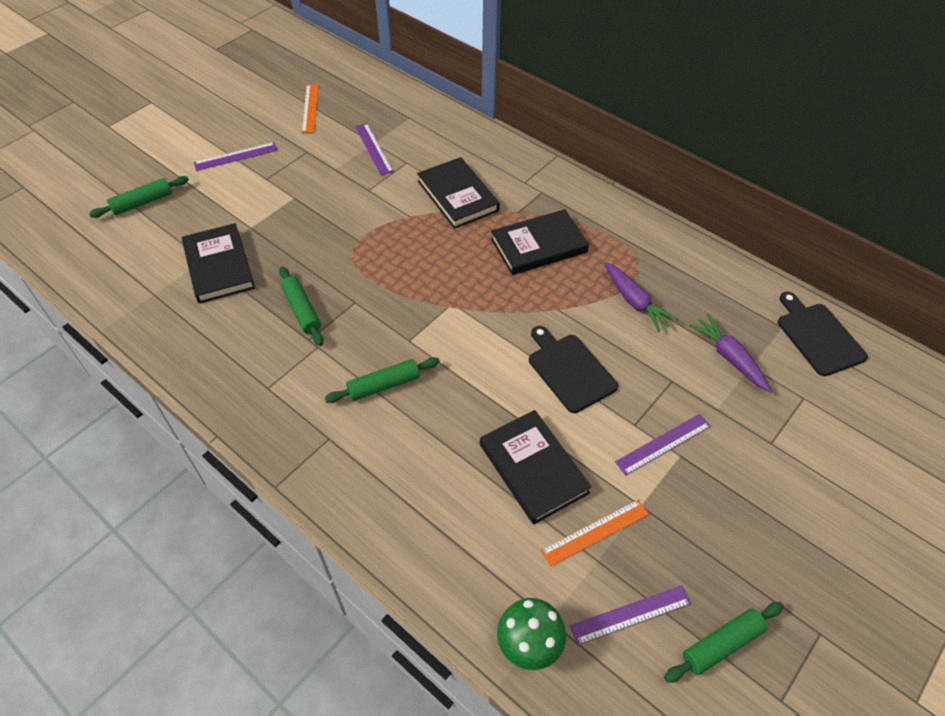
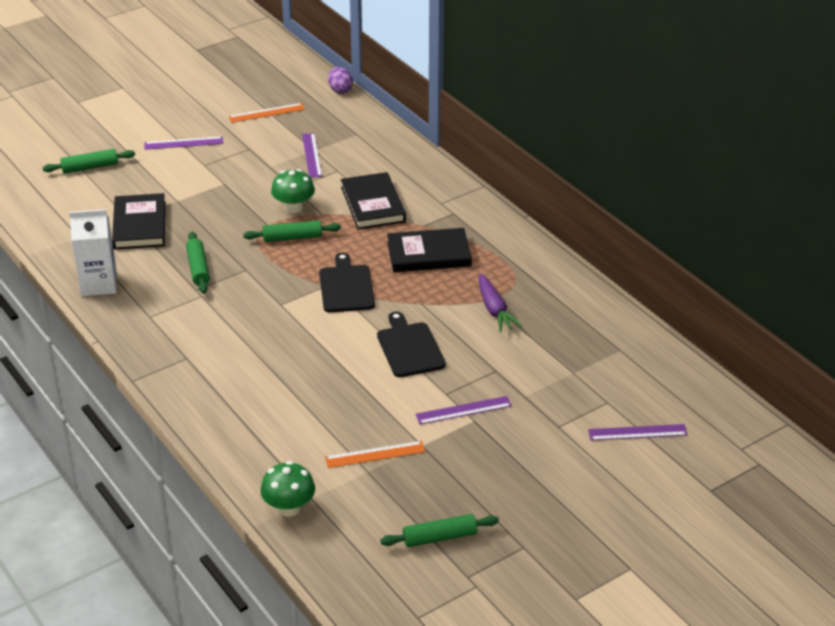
camera: 15 degrees right, 15 degrees down
orange ruler [302,84,319,133] -> orange ruler turned 60 degrees clockwise [229,103,305,123]
green rolling pin [325,357,440,403] -> green rolling pin moved to [243,220,341,242]
black book [480,410,592,525] -> none
purple ruler [570,585,691,645] -> purple ruler moved to [588,424,688,441]
purple carrot [689,314,772,392] -> none
black cutting board [778,292,868,376] -> black cutting board moved to [319,253,375,313]
none -> white carton [69,209,117,296]
none -> green mushroom [271,169,315,213]
none -> purple egg [328,67,353,94]

